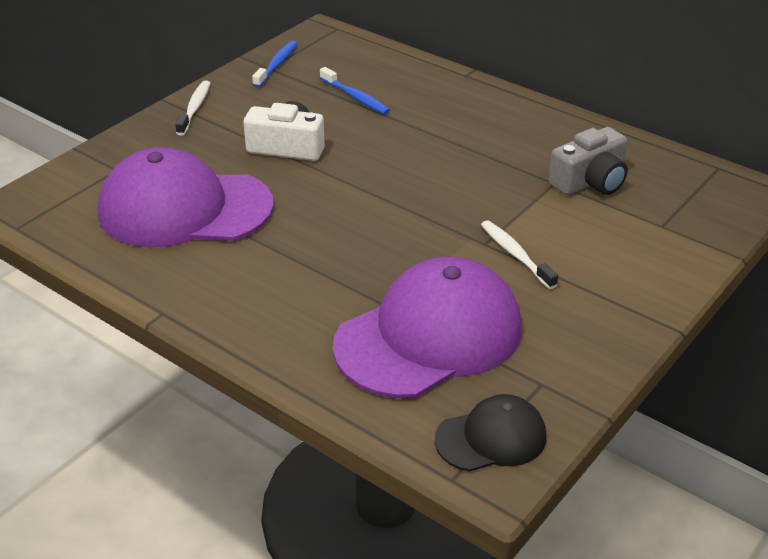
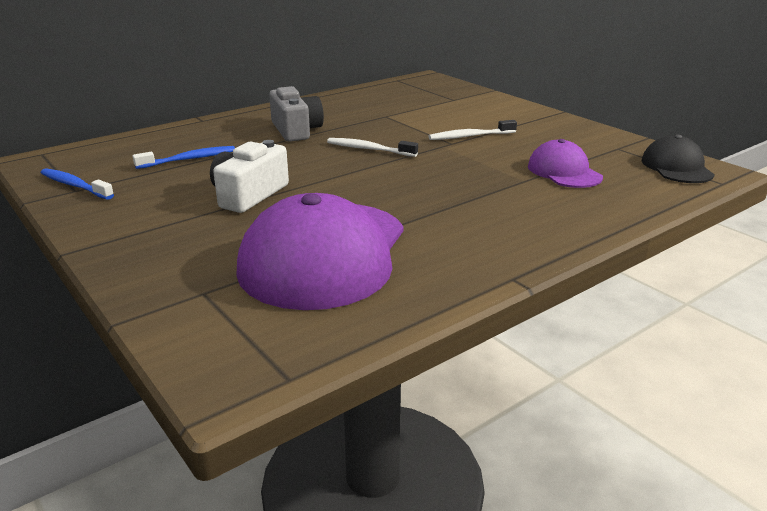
camera: 75 degrees left, 10 degrees down
white toothbrush [175,81,210,136] -> white toothbrush moved to [327,138,418,157]
purple cap [333,257,522,398] -> purple cap [528,139,603,188], size x0.51
grey camera [548,127,628,195] -> grey camera moved to [269,86,324,142]

